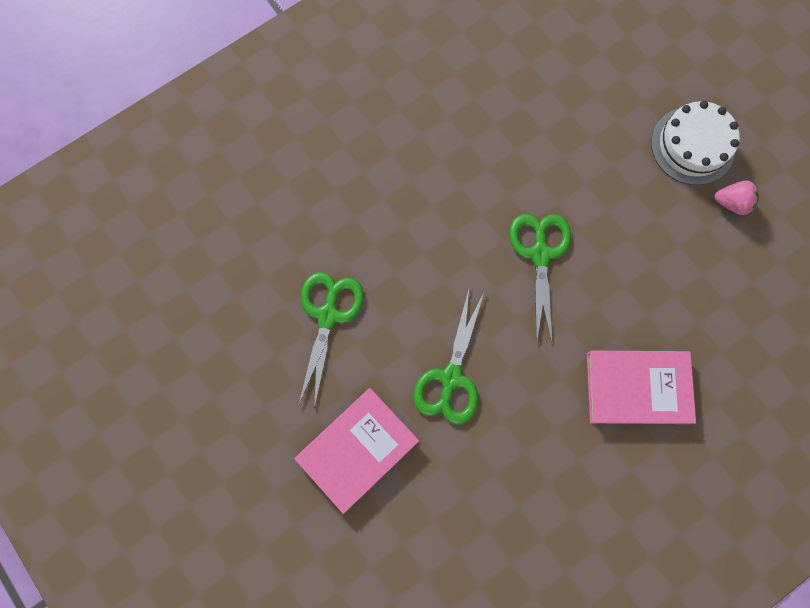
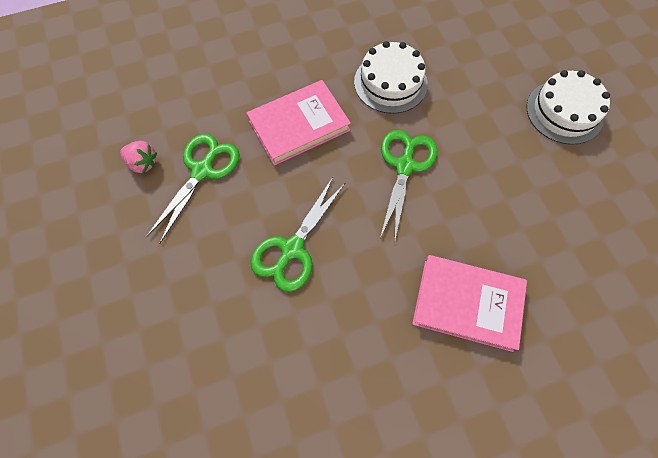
camera: 15 degrees right, 10 degrees down
pink book [295,388,419,514] -> pink book moved to [247,80,351,166]
pink strawberry [714,180,759,215] -> pink strawberry moved to [120,141,157,173]
none -> white cake [354,41,428,114]

